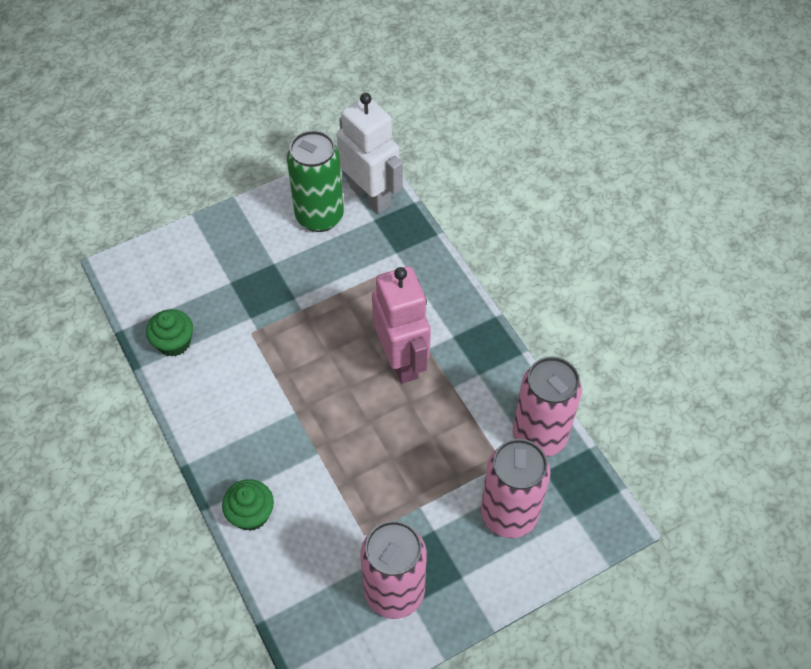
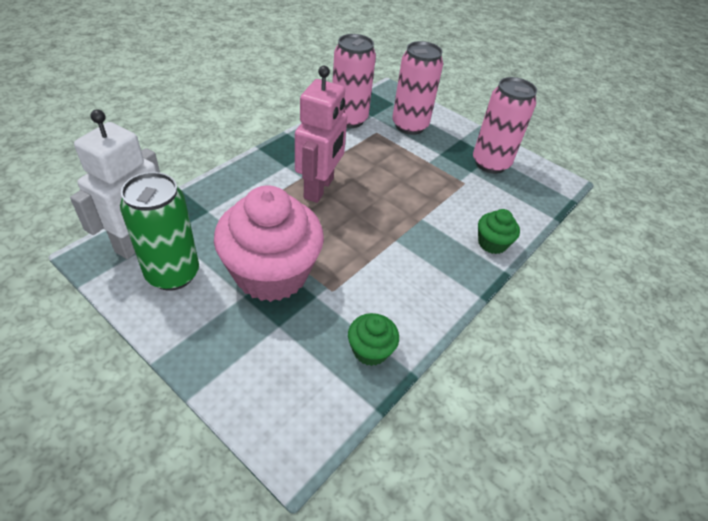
camera: 115 degrees left, 10 degrees down
pink robot [372,266,431,383] -> pink robot turned 150 degrees clockwise [295,66,347,203]
none -> pink cupcake [214,185,324,302]

